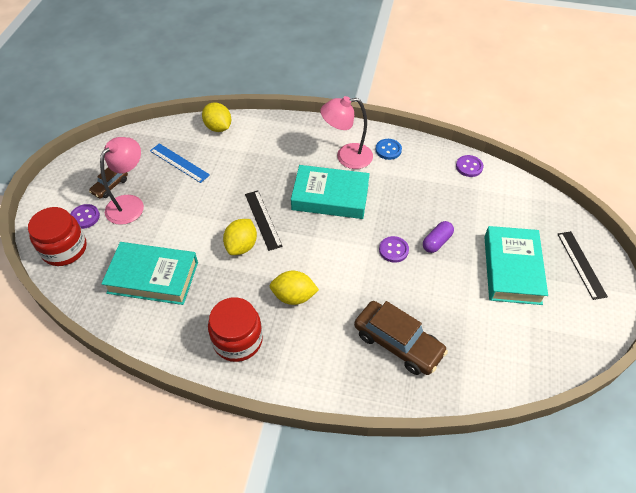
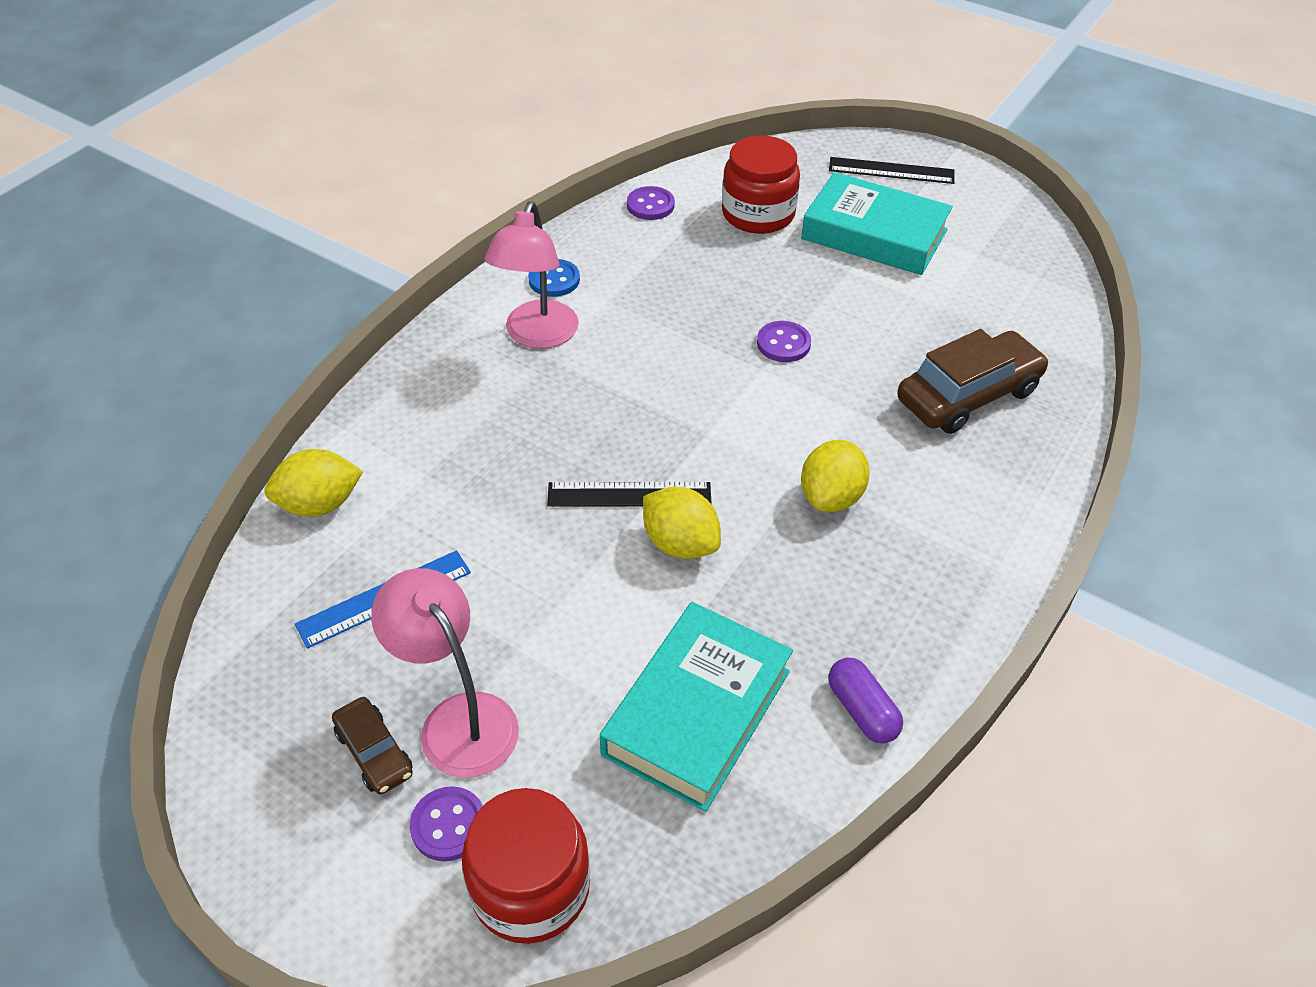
camera: 70 degrees left, 5 degrees down
red jar [208,297,263,362] -> red jar moved to [722,135,800,234]
turquoise book [291,165,370,219] -> none
purple capsule [423,221,454,253] -> purple capsule moved to [828,658,903,744]

